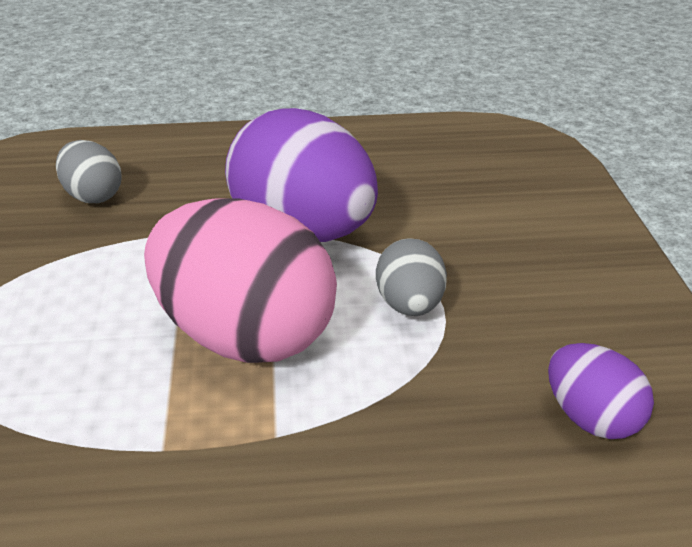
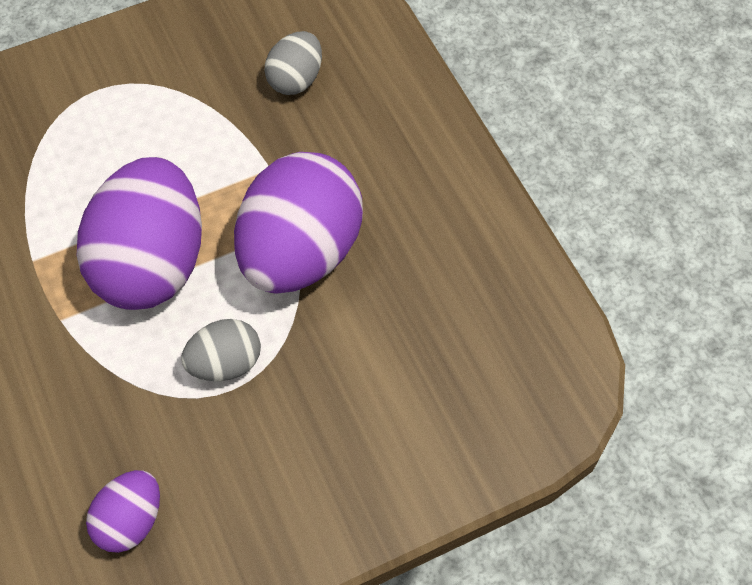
camera: 70 degrees right, 25 degrees up
pink egg [144,198,337,363] -> purple egg [77,157,202,310]

